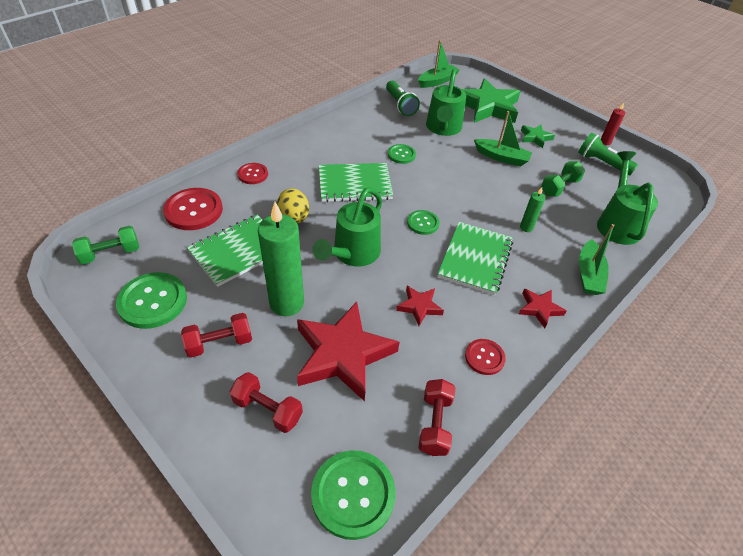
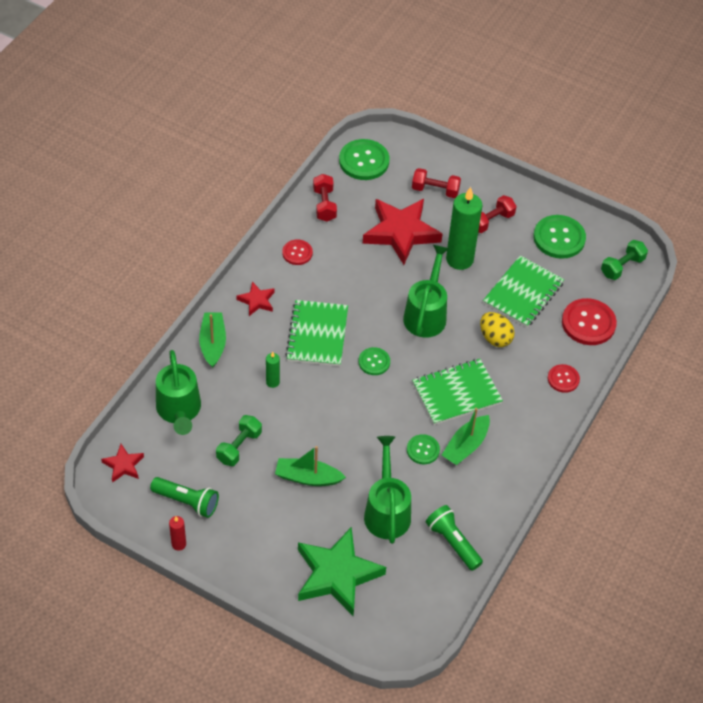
camera: 165 degrees right, 5 degrees up
red star [396,286,444,326] -> red star moved to [101,444,144,483]
green boat [418,40,460,88] -> green boat moved to [442,408,490,465]
green star [521,125,555,148] -> none

